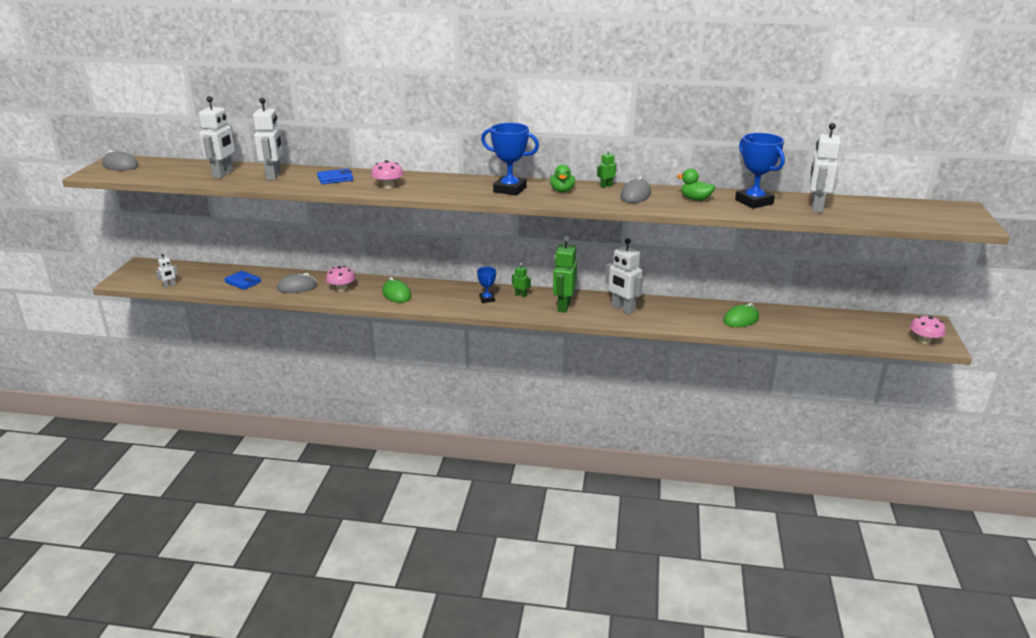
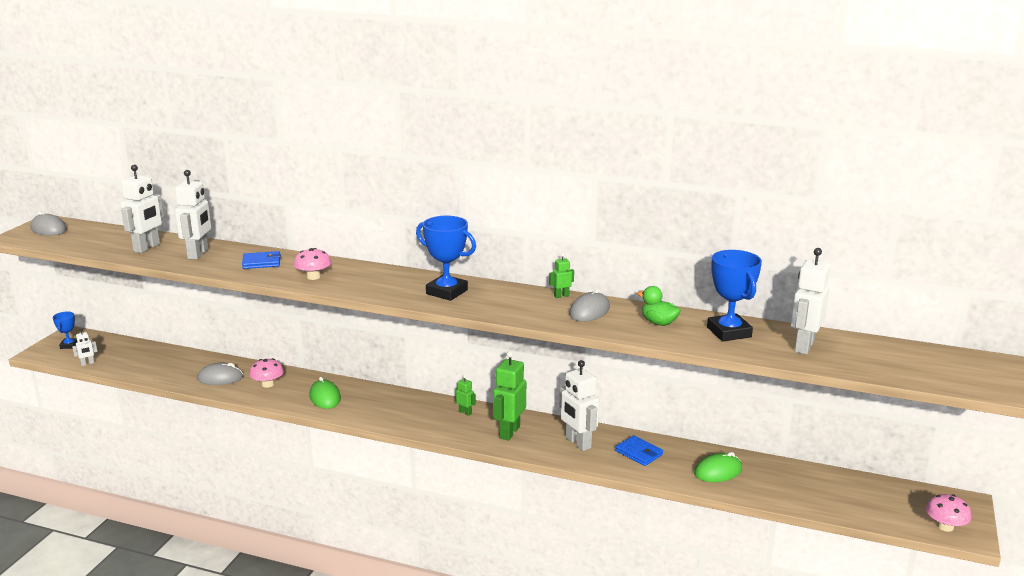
camera: 10 degrees right, 5 degrees down
blue wallet [224,271,261,290] -> blue wallet moved to [615,435,663,466]
blue trophy [477,267,496,303] -> blue trophy moved to [53,311,77,349]
green duck [550,164,575,193] -> none

